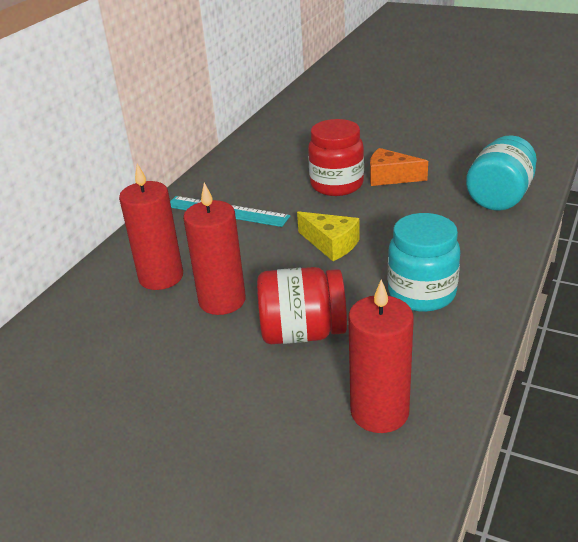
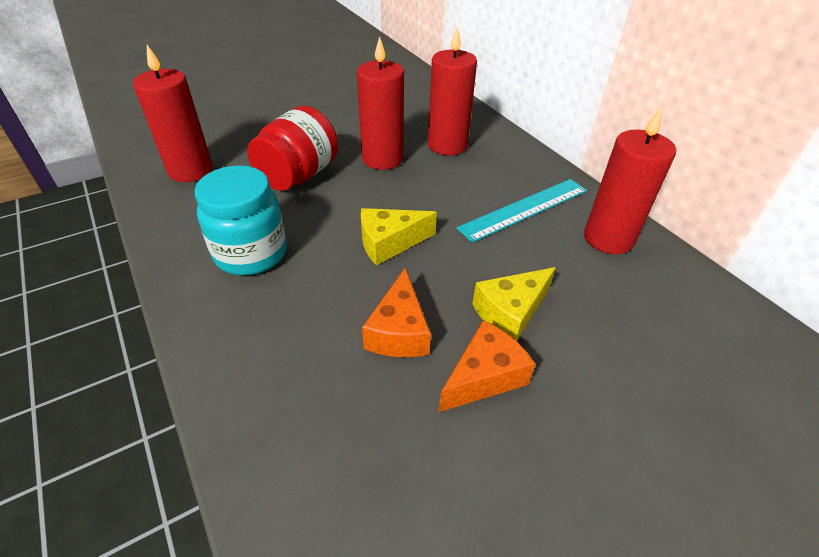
camera: 120 degrees right, 10 degrees up
red jar [308,119,364,196] -> yellow cheese [472,267,556,341]
turquoise jar [466,135,537,211] -> none
none -> orange cheese [362,268,431,357]
none -> red candle [584,108,676,254]

